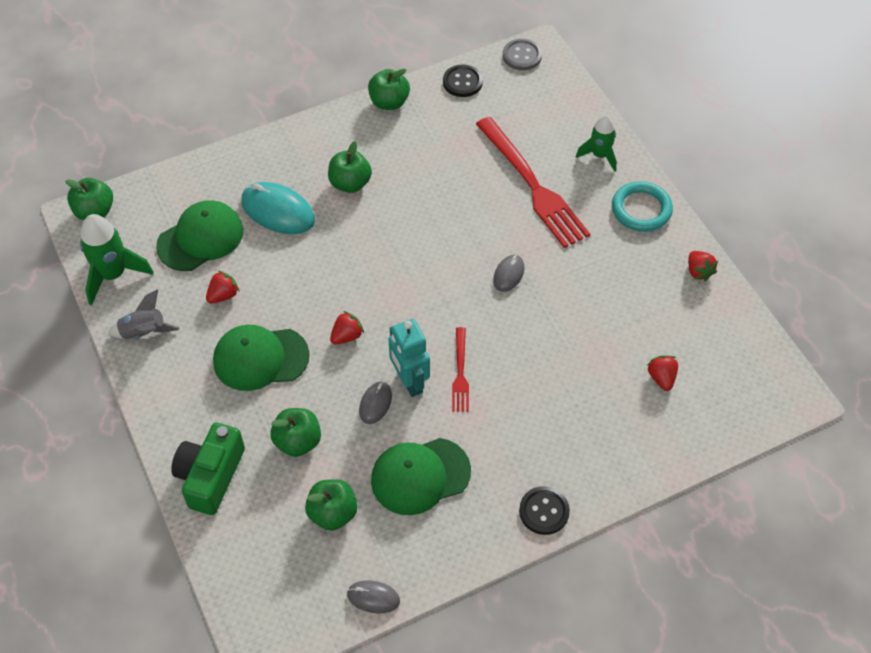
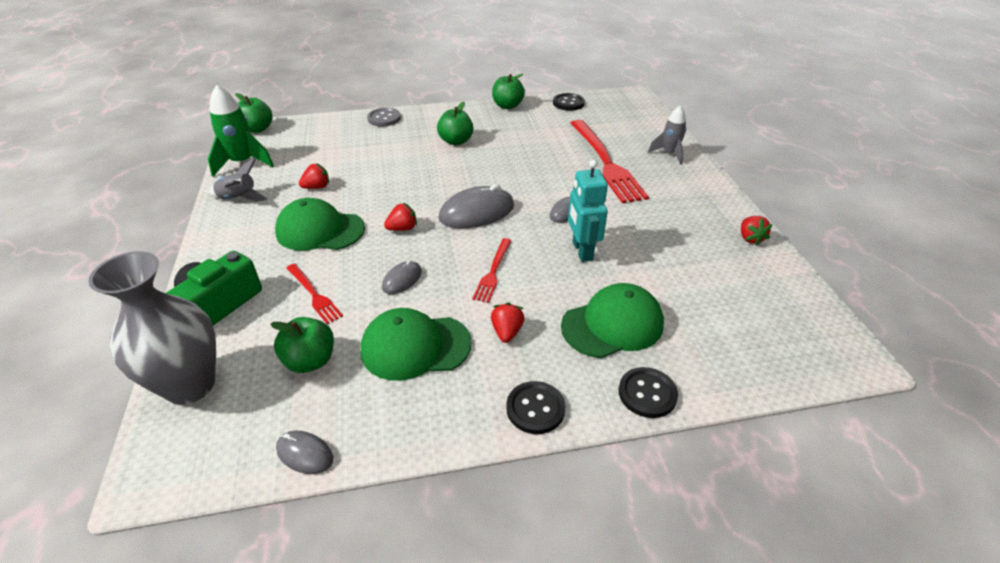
camera: 15 degrees right, 15 degrees down
green cap [156,200,243,271] -> green cap moved to [561,283,664,358]
turquoise mouse [241,182,315,234] -> none
green apple [270,408,321,457] -> red fork [287,263,343,324]
turquoise robot [388,319,430,397] -> turquoise robot moved to [568,160,608,262]
grey button [503,39,542,70] -> grey button moved to [367,108,401,127]
green rocket [576,115,617,172] -> grey rocket [648,106,687,165]
turquoise ring [612,181,673,232] -> none
red strawberry [648,355,678,391] -> red strawberry moved to [491,302,525,343]
none -> grey vase [89,251,216,405]
none -> grey mouse [439,184,514,228]
none -> black button [619,367,678,418]

